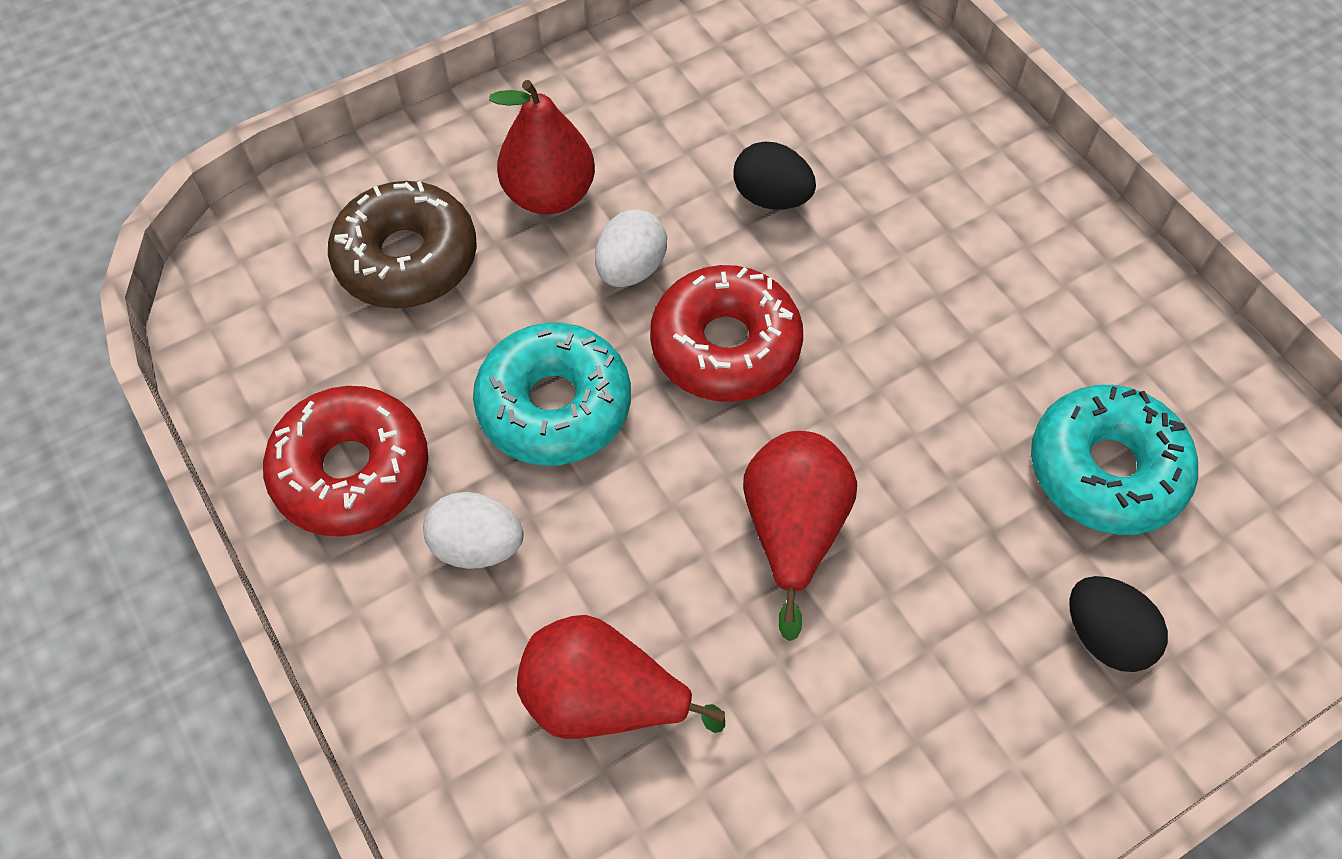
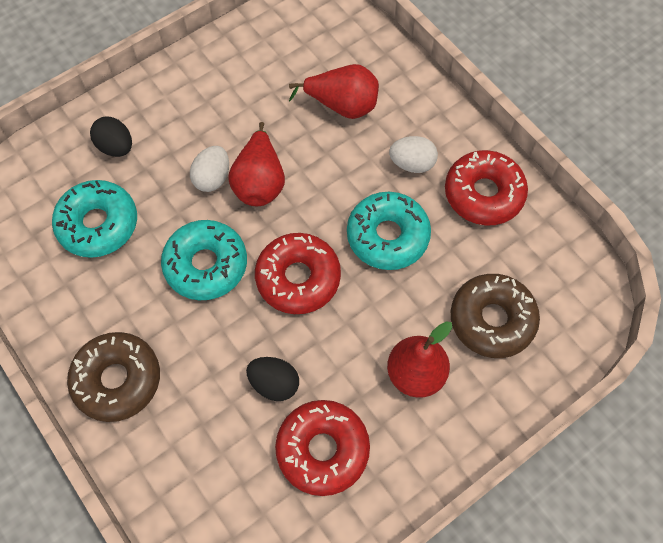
camera: 175 degrees right, 5 degrees up
white egg [595,209,667,287] -> white egg moved to [190,146,229,192]
none -> brown donut [67,332,160,422]
none -> turquoise donut [161,220,247,300]
none -> red donut [275,400,370,496]

